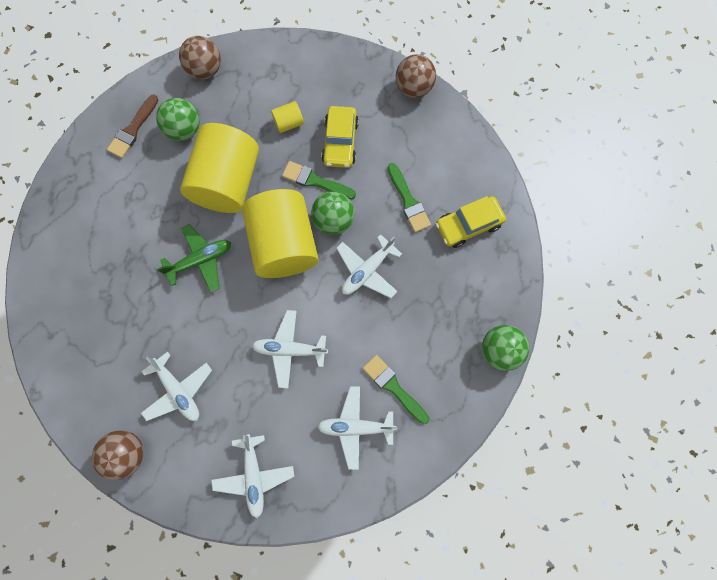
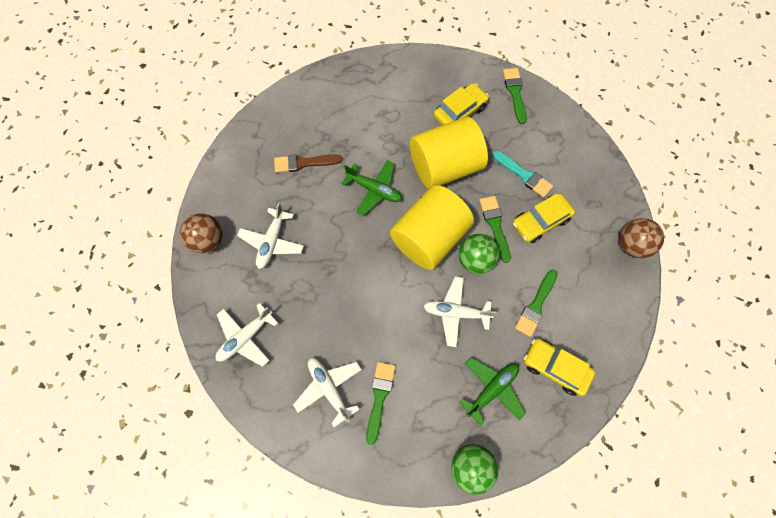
camera: 55 degrees right, 5 degrees down
brown brush [107,95,158,158] -> brown brush moved to [274,154,342,173]
green ball [156,98,200,141] -> yellow car [434,83,489,125]
brown ball [179,36,221,79] -> green brush [503,68,527,124]
white plane [252,310,328,388] -> none
yellow cylinder [271,101,304,133] -> turquoise brush [492,150,553,198]
none -> green plane [459,357,526,425]

